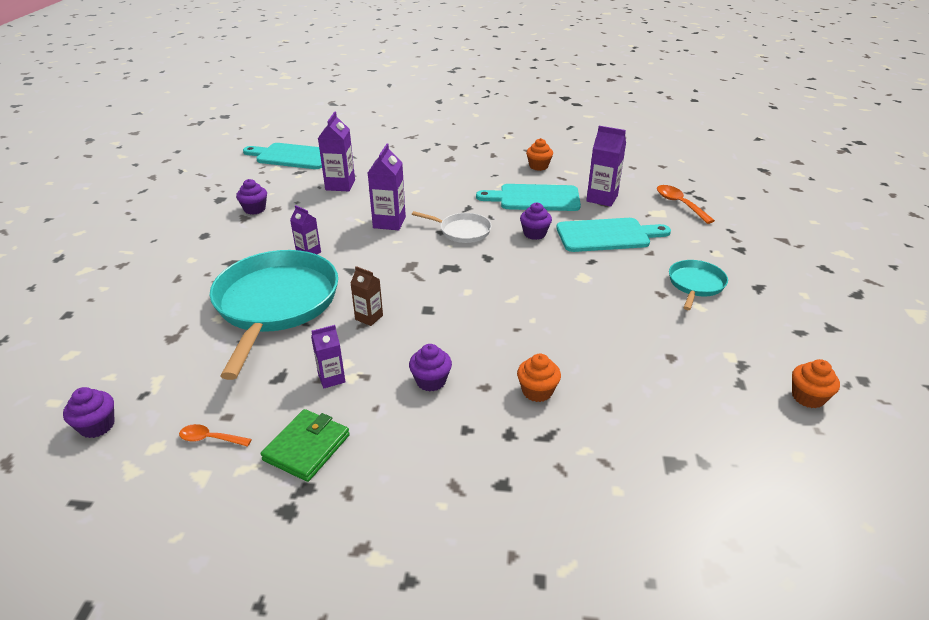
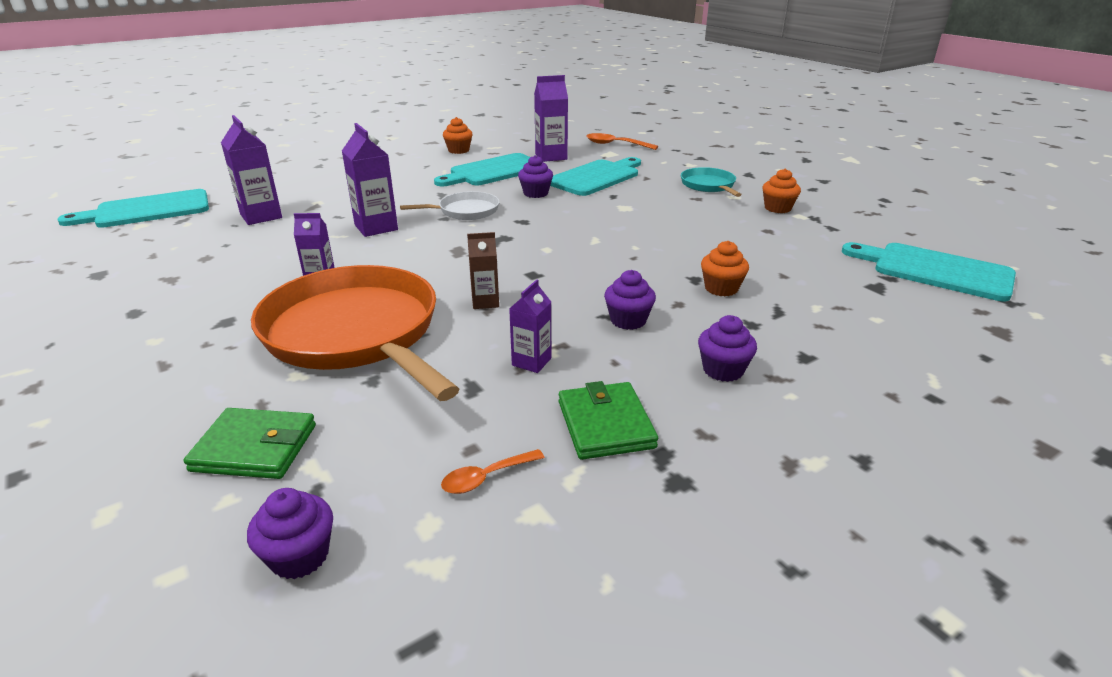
camera: 40 degrees left, 5 degrees down
turquoise pan [210,250,338,380] -> orange pan [251,265,459,401]
purple cupcake [236,179,267,215] -> purple cupcake moved to [698,315,757,382]
orange cupcake [792,359,840,408] -> orange cupcake moved to [762,168,801,213]
none -> green wallet [184,408,316,479]
none -> turquoise cutting board [842,242,1016,301]

